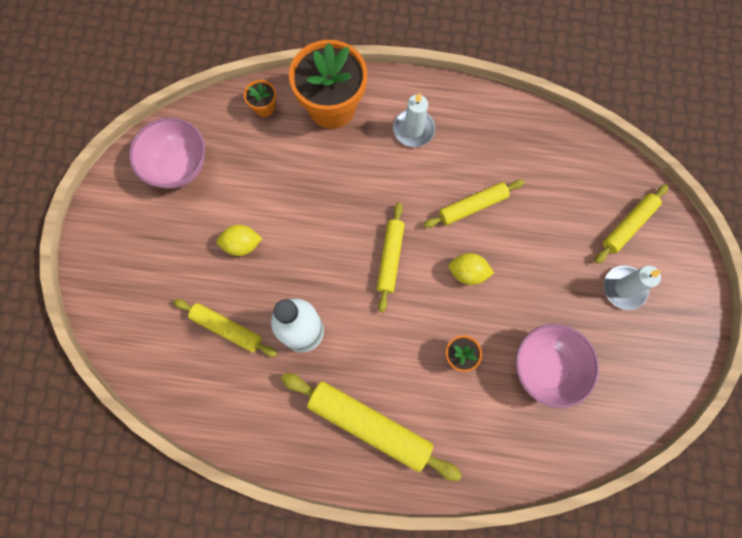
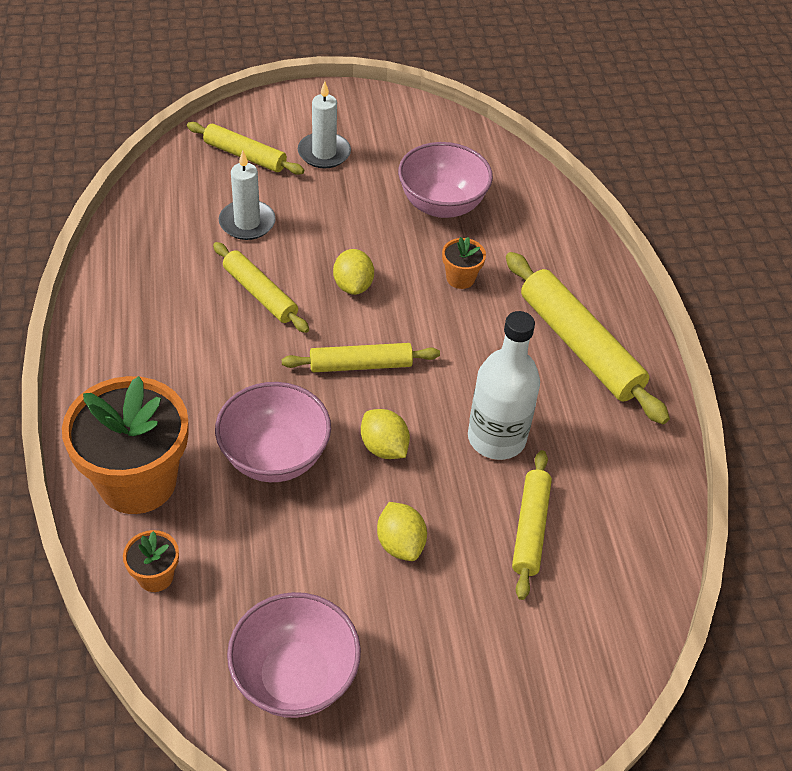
camera: 110 degrees left, 25 degrees down
yellow rolling pin [281,373,462,481] -> yellow rolling pin turned 45 degrees counterclockwise [506,252,670,424]
white candle [393,92,435,147] -> white candle moved to [219,151,276,240]
none -> pink bowl [215,382,331,482]
none -> yellow lemon [361,409,410,459]

